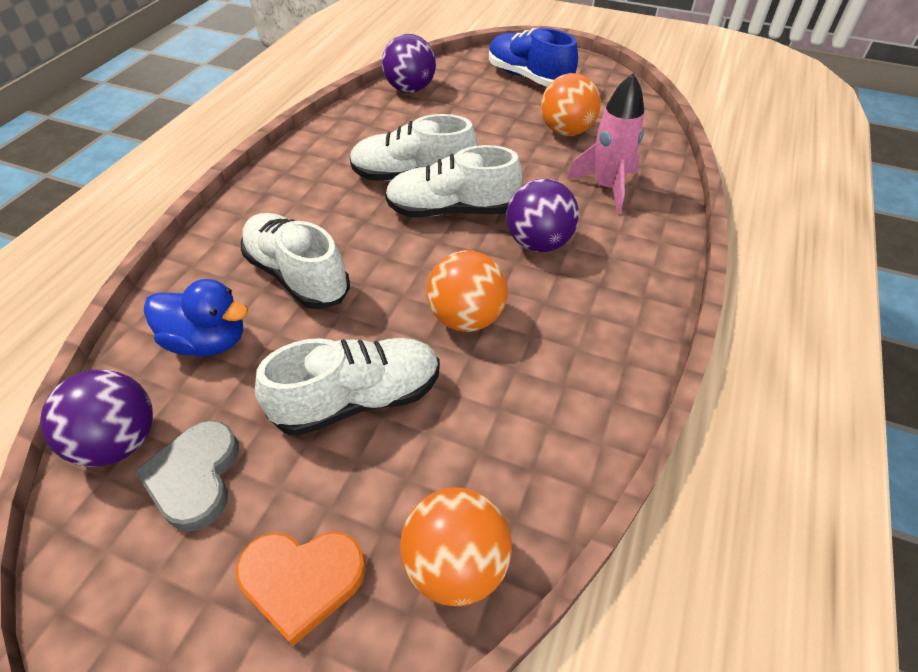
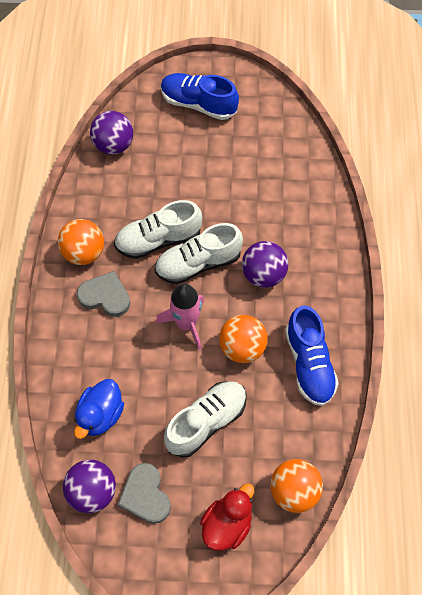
camera: 20 degrees left, 15 degrees up
blue duck [144,279,248,356] -> blue duck turned 120 degrees clockwise [74,379,124,439]
orange heart [236,532,366,646] -> red duck [200,483,254,551]
white shoe [241,213,350,309] -> none
orange ball [541,73,601,136] -> orange ball moved to [58,219,104,265]
pink rocket [567,73,644,214] -> pink rocket moved to [156,283,204,350]
none -> grey heart [77,271,130,317]
none -> blue shoe [285,306,339,406]

